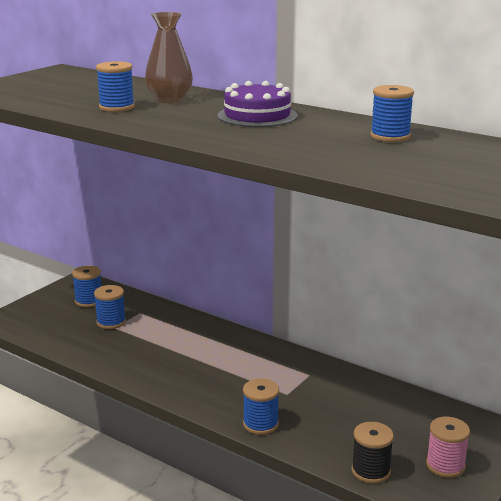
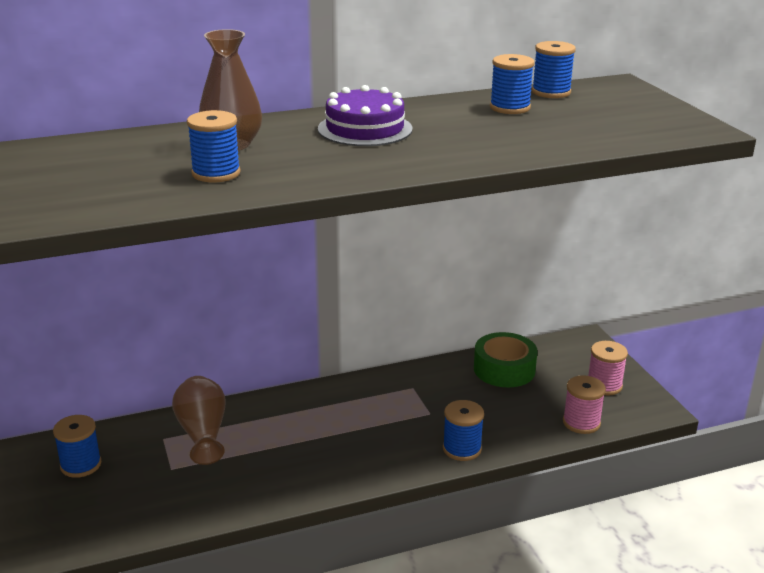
camera: 55 degrees left, 5 degrees up
blue spool [94,285,126,329] -> blue spool moved to [532,41,576,98]
black spool [352,422,394,484] -> pink spool [563,375,606,434]
none -> brown vase [172,376,226,465]
none -> green tape [474,332,538,387]

